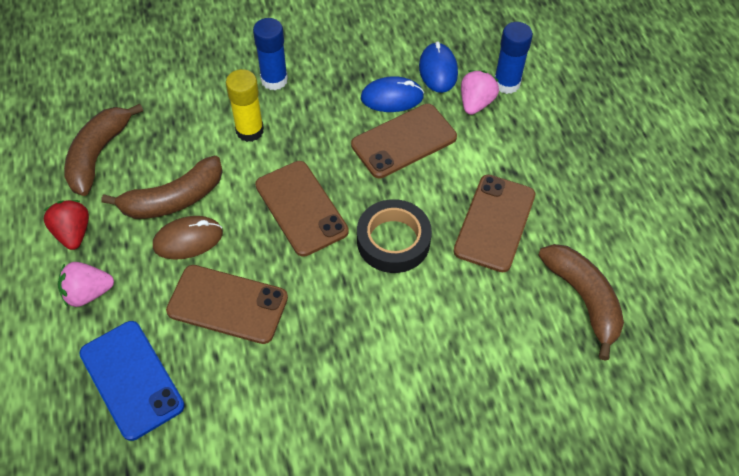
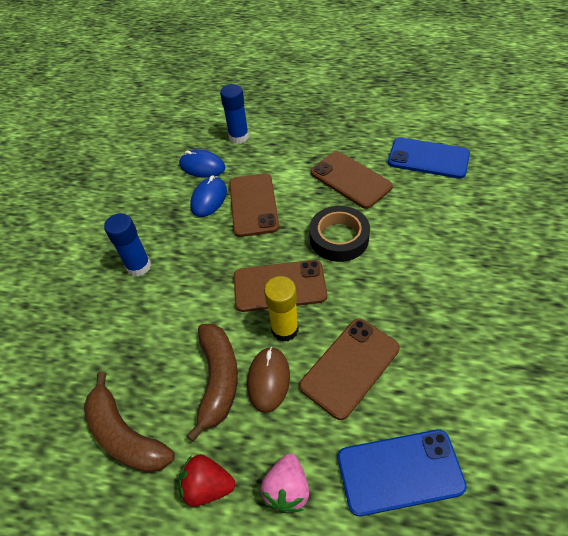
camera: 60 degrees left, 5 degrees down
yellow glue stick [226,69,264,142] -> yellow glue stick moved to [264,276,299,342]
pink strawberry [461,70,499,115] -> none
brown banana [538,244,624,361] -> blue phone [388,137,470,179]

